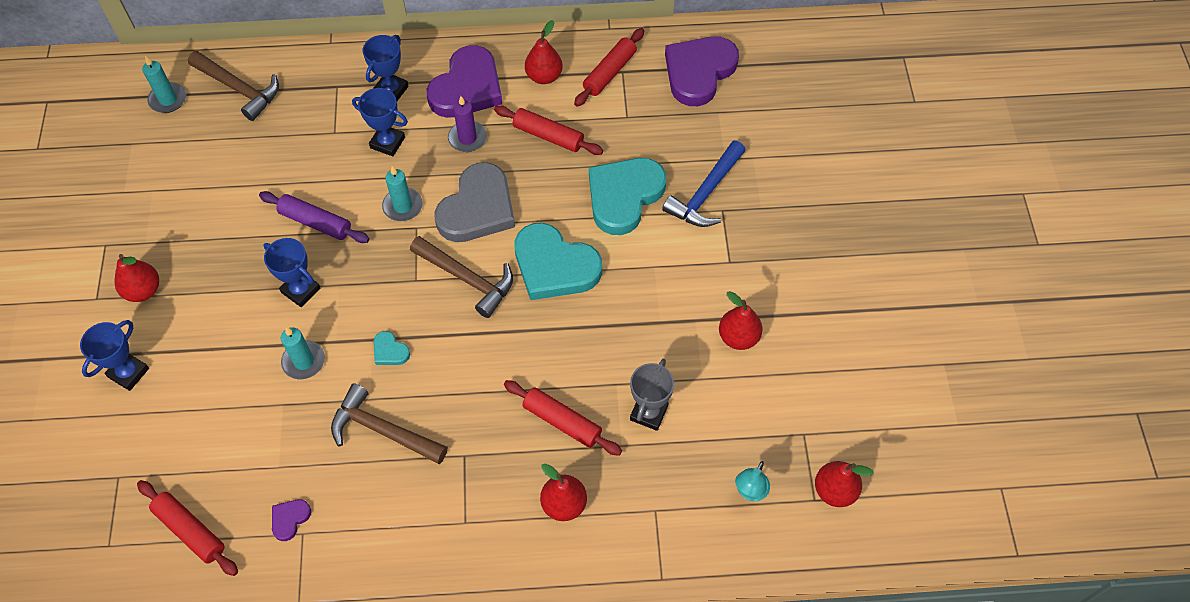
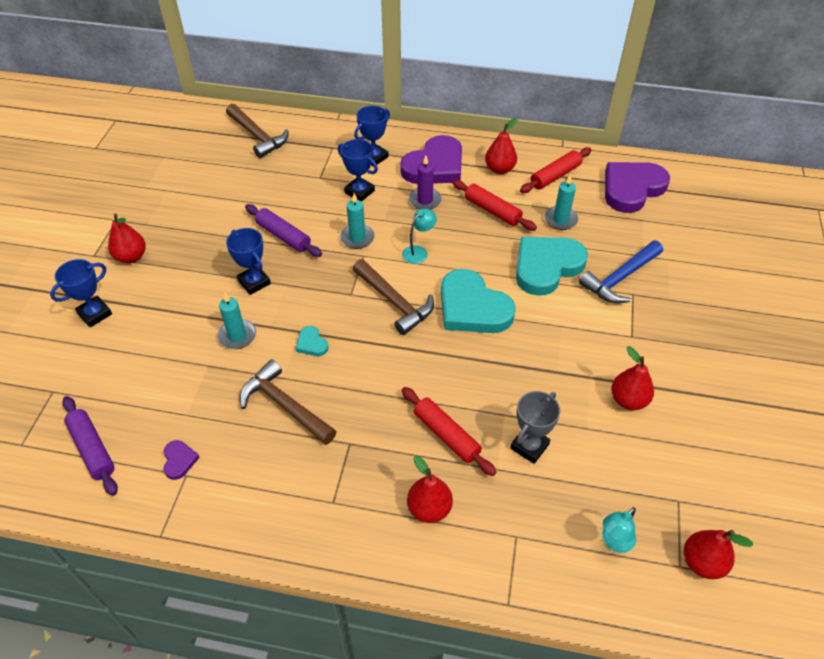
camera: 15 degrees right, 10 degrees down
red rolling pin [137,480,238,576] -> purple rolling pin [62,396,118,496]
turquoise candle [142,56,186,113] -> turquoise candle moved to [544,175,578,230]
purple heart [272,499,311,541] -> purple heart turned 120 degrees clockwise [164,440,200,480]
grey heart [435,162,515,242] -> turquoise lamp [402,208,437,264]

